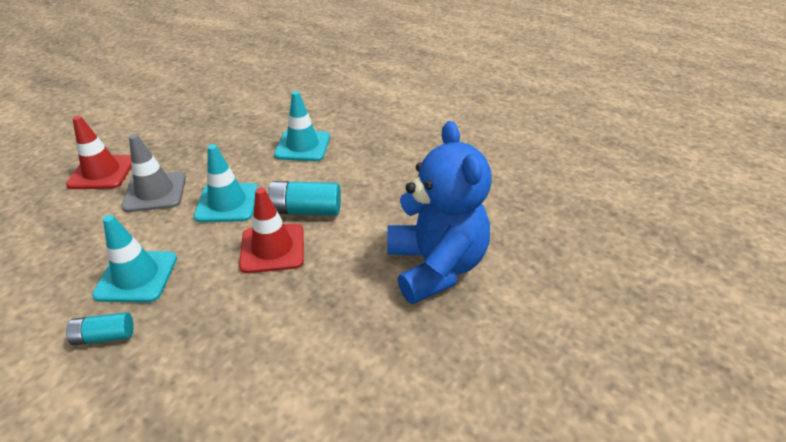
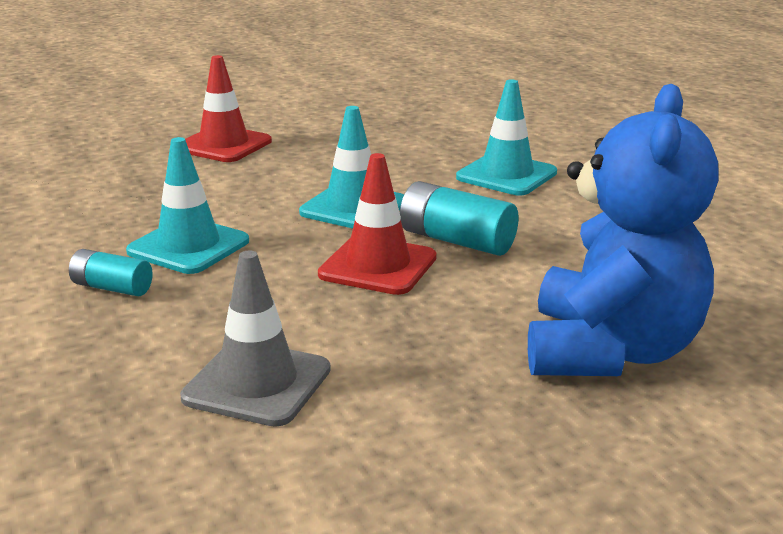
camera: 30 degrees right, 15 degrees down
grey traffic cone [121,134,186,212] -> grey traffic cone moved to [180,251,331,427]

